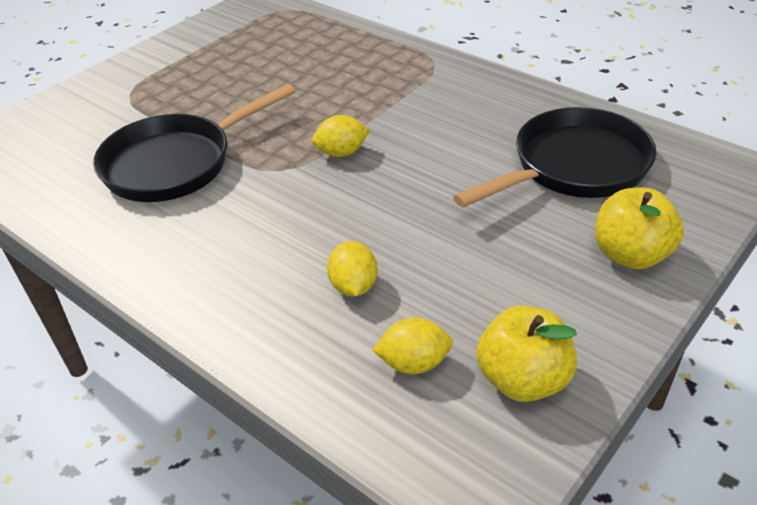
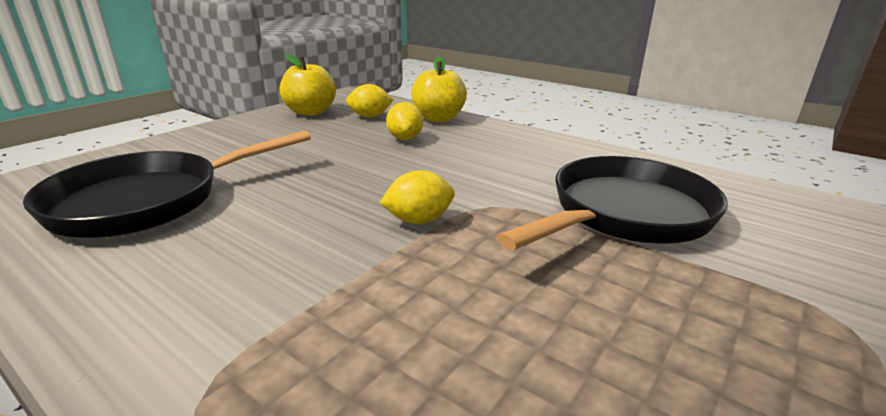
camera: 175 degrees right, 15 degrees down
yellow apple [595,188,684,269] -> yellow apple moved to [411,56,467,122]

